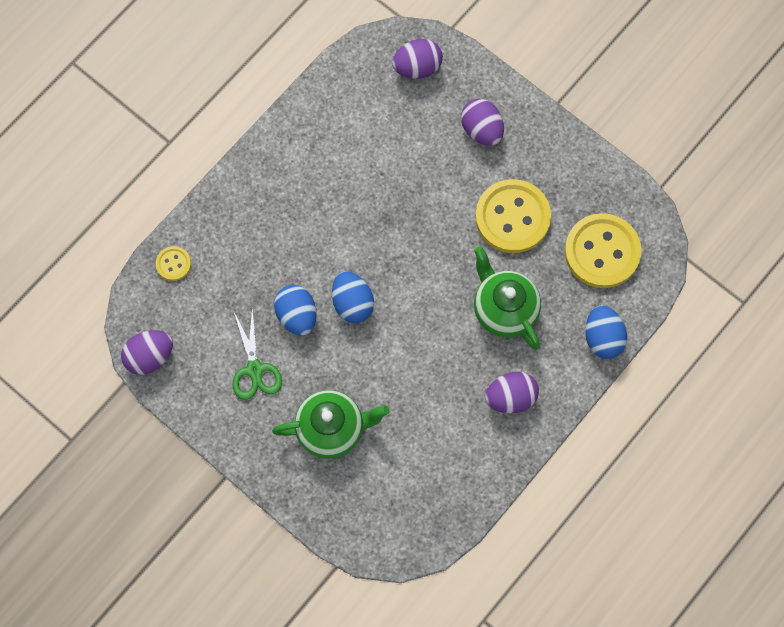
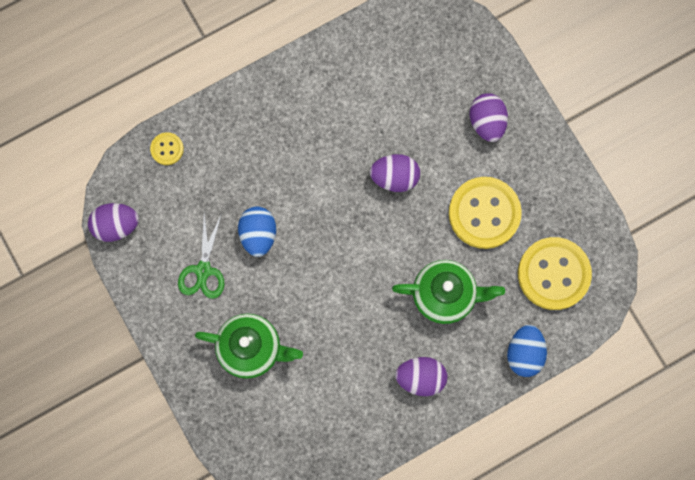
camera: 20 degrees right, 5 degrees up
blue egg [332,271,374,323] -> none
purple egg [392,39,443,79] -> purple egg moved to [370,154,420,192]
green teapot [474,246,541,349] -> green teapot turned 105 degrees clockwise [392,260,505,324]

